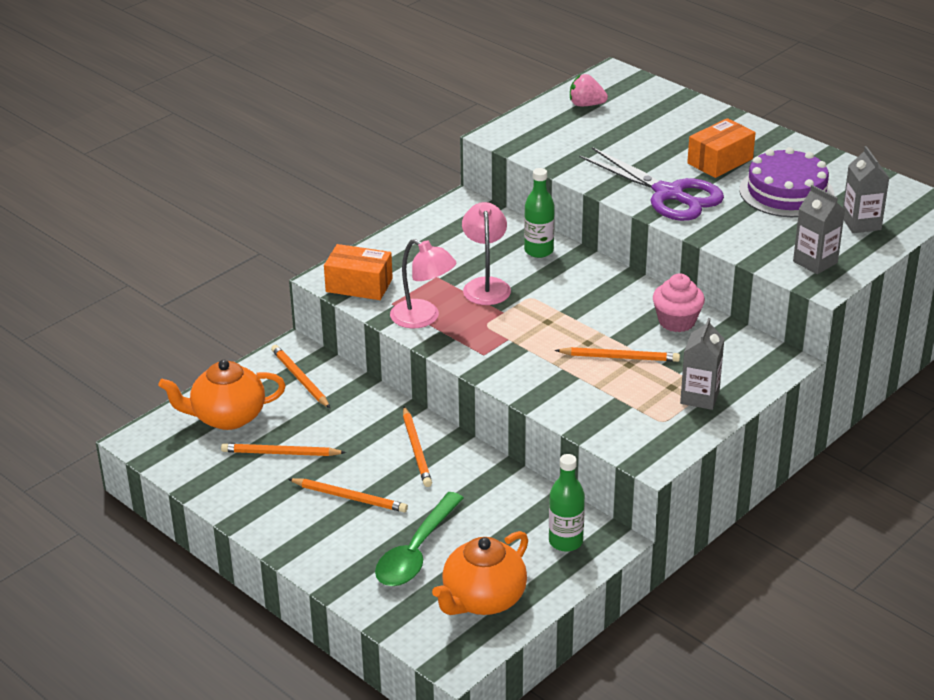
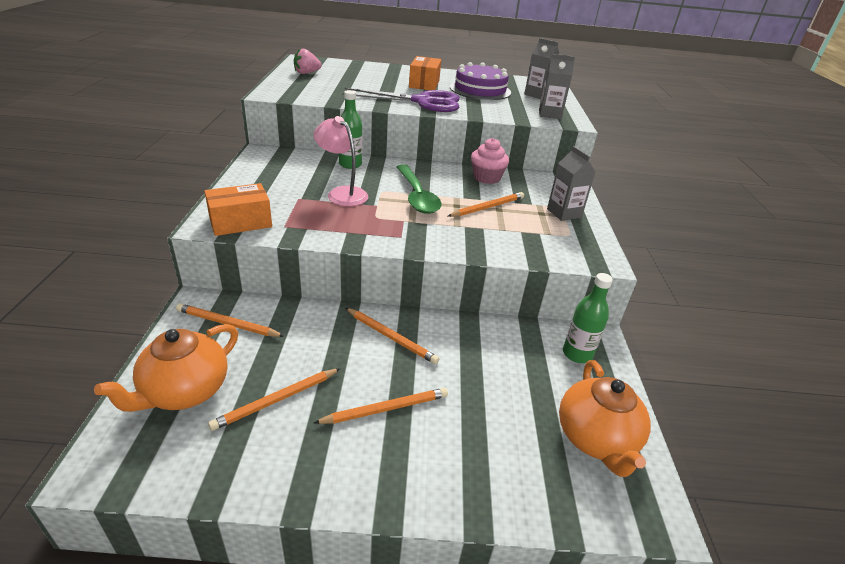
camera: 45 degrees left, 0 degrees up
green spoon [375,492,464,586] -> green spoon moved to [397,164,442,214]
pink lamp [390,239,456,328] -> none

